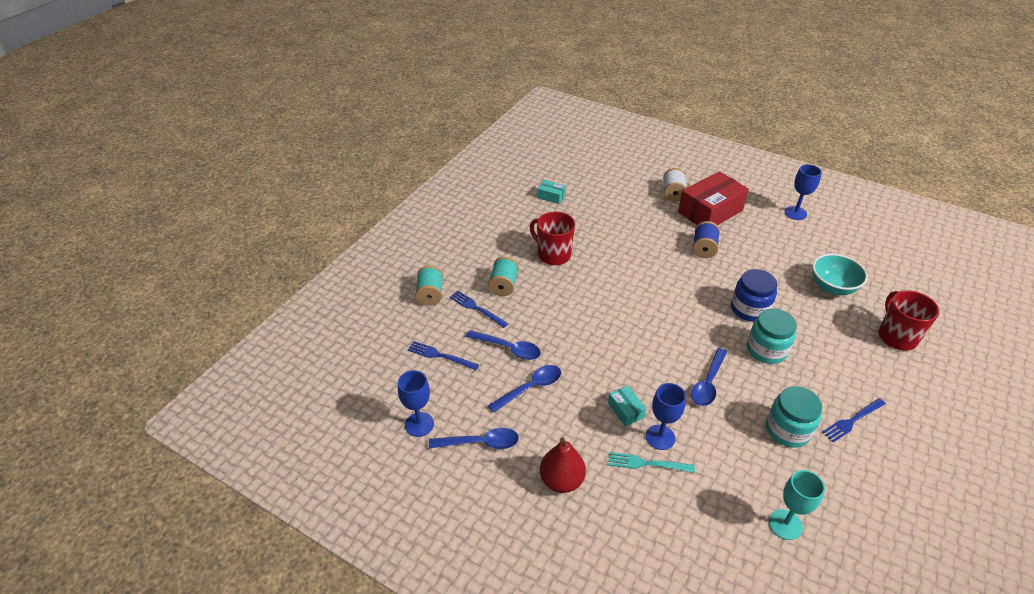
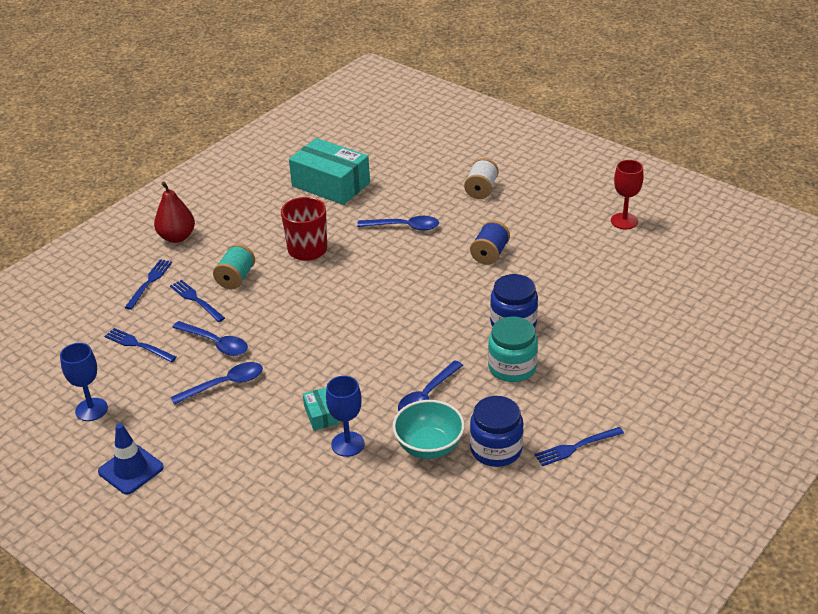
camera: 10 degrees right, 5 degrees down
turquoise spool [415,265,443,306] -> blue fork [124,259,172,310]
blue spoon [429,428,519,449] -> blue spoon moved to [357,216,439,231]
turquoise box [537,180,566,204] -> turquoise box [289,138,370,205], size x2.23
red pear [540,437,586,493] -> red pear moved to [154,182,195,243]
turquoise fork [608,452,695,473] -> none
red box [678,171,749,225] -> none
turquoise jar [766,386,822,448] -> blue jar [470,396,524,467]
turquoise goblet [769,470,825,540] -> none
blue goblet [785,164,822,220] -> red goblet [611,160,644,229]
turquoise bowl [812,254,868,295] -> turquoise bowl moved to [392,400,465,459]
red mug [879,291,939,351] -> none
none -> blue traffic cone [98,423,164,495]

